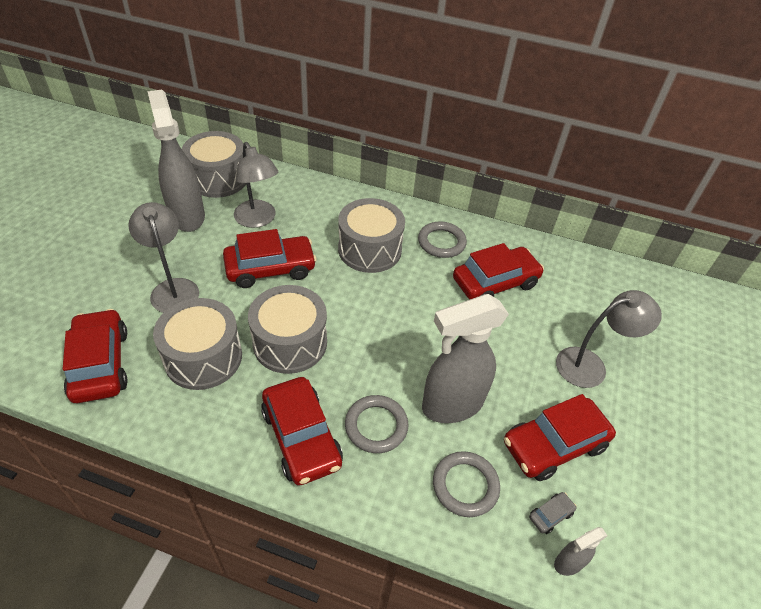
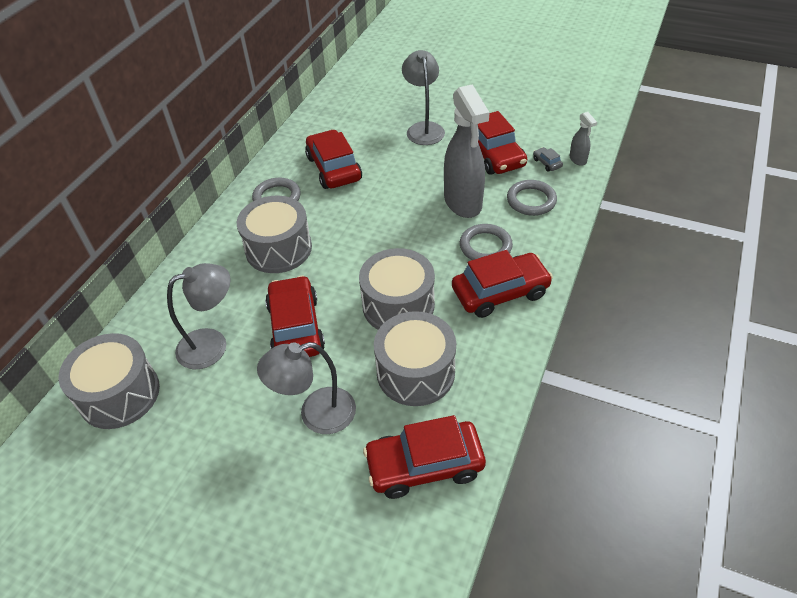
camera: 80 degrees left, 0 degrees up
grey spray bottle [147,90,205,232] -> none

